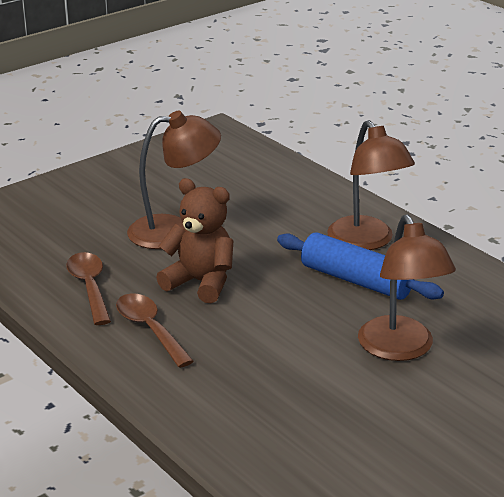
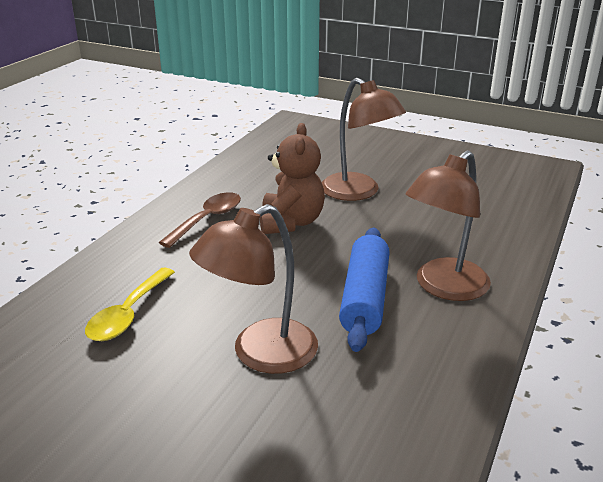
camera: 65 degrees right, 0 degrees up
brown spoon [66,252,111,325] -> none
none -> yellow spoon [85,268,175,341]

